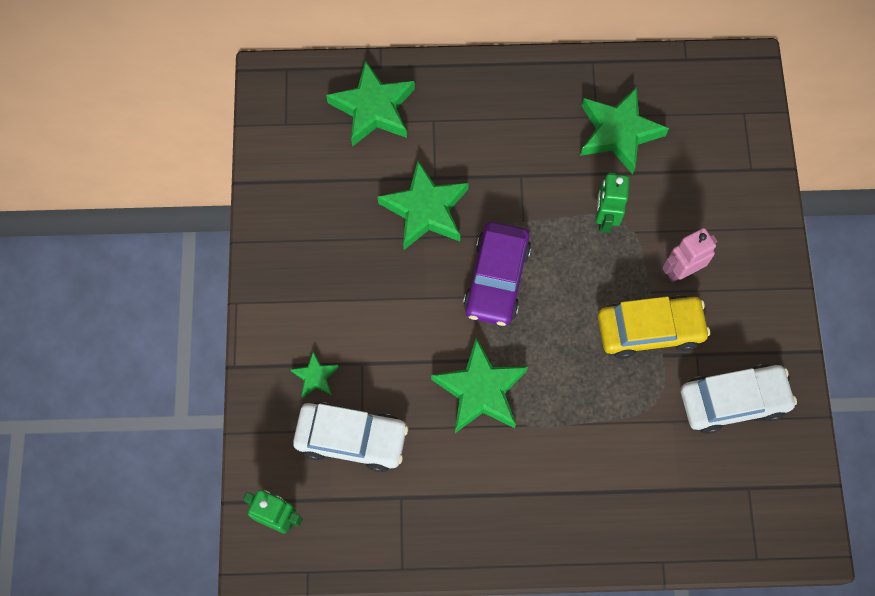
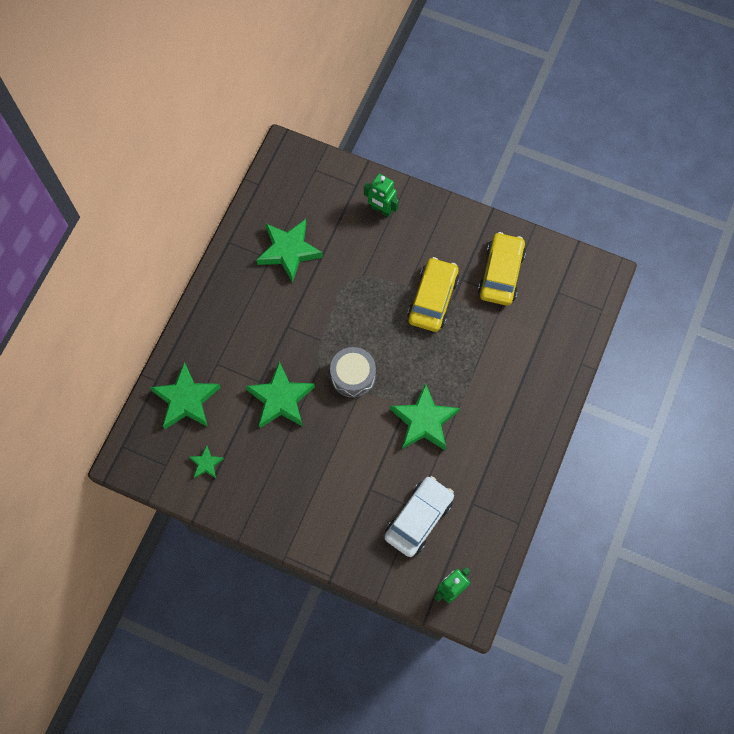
camera: 65 degrees left, 0 degrees up
green star [290,351,339,398] -> green star moved to [189,445,224,478]
purple car [463,222,531,326] -> grey drum [330,347,376,398]
green robot [596,172,629,233] -> green robot moved to [364,174,399,217]
pink robot [662,228,717,282] -> none
white car [681,364,797,434] -> yellow car [478,232,526,306]

